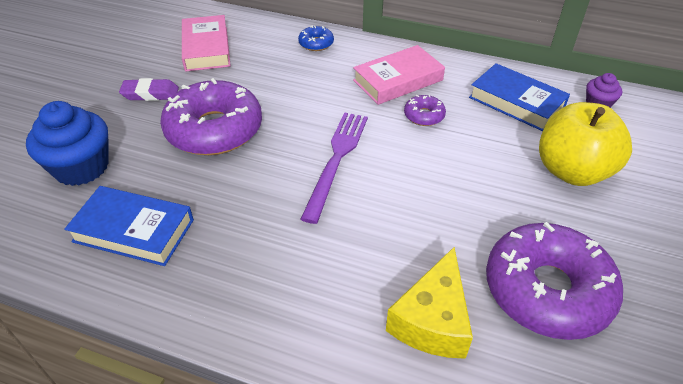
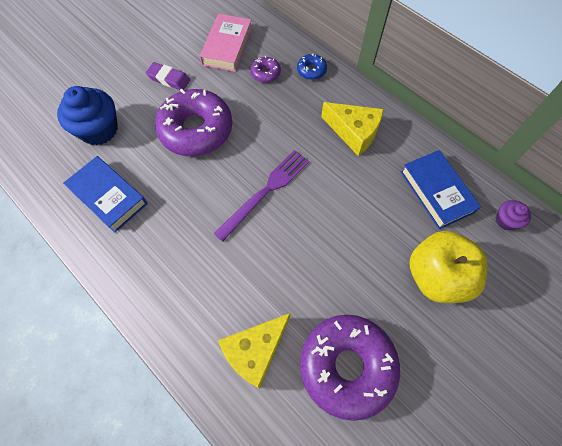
camera: 25 degrees right, 20 degrees up
pink book [353,45,445,105] -> yellow cheese [321,102,384,156]
purple donut [404,95,446,126] -> purple donut moved to [251,56,281,83]

